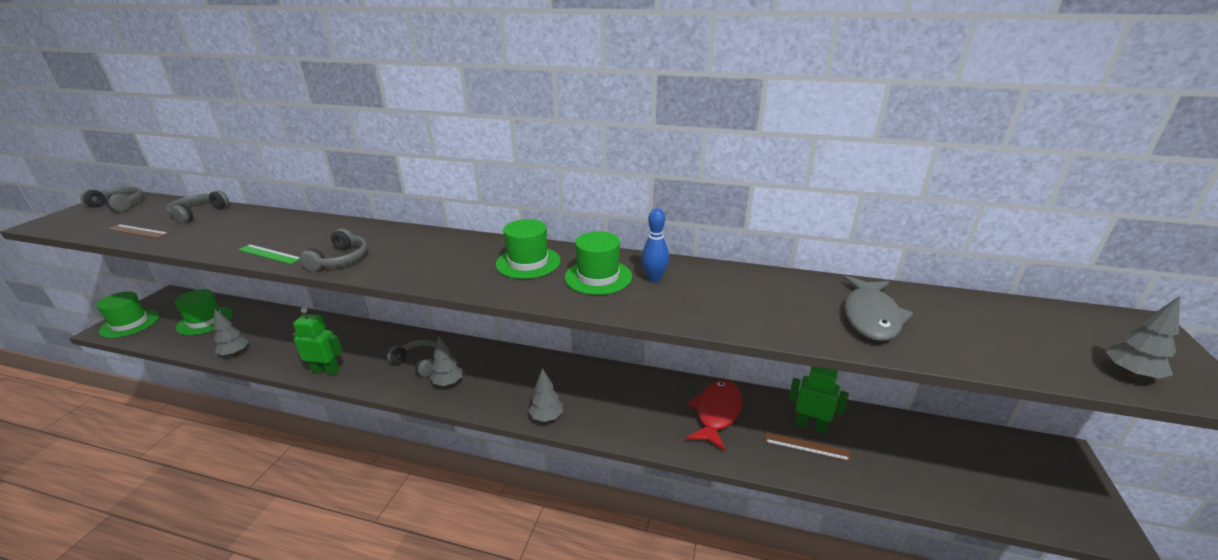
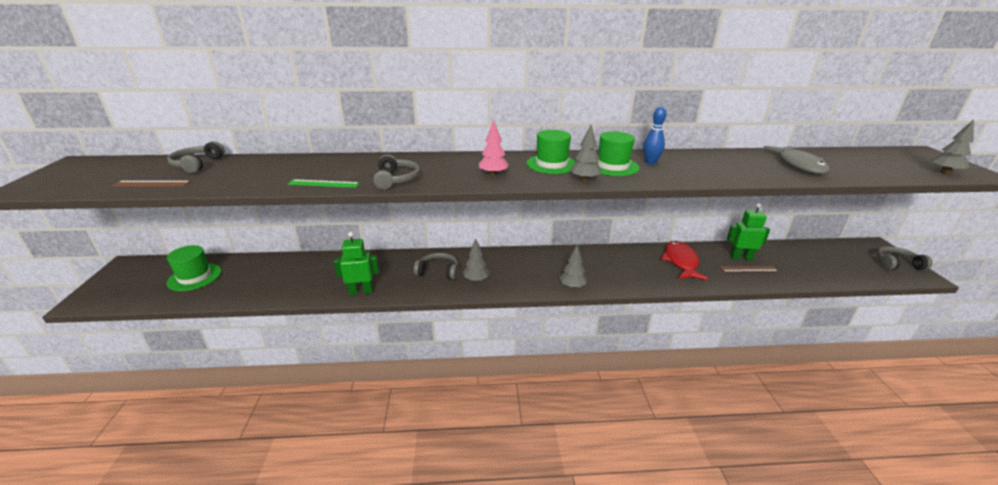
camera: 20 degrees left, 0 degrees up
grey headphones [80,186,143,212] -> grey headphones moved to [876,246,933,270]
green hat [96,291,159,338] -> none
grey tree [214,309,249,356] -> grey tree moved to [570,125,601,182]
none -> pink tree [479,120,509,177]

